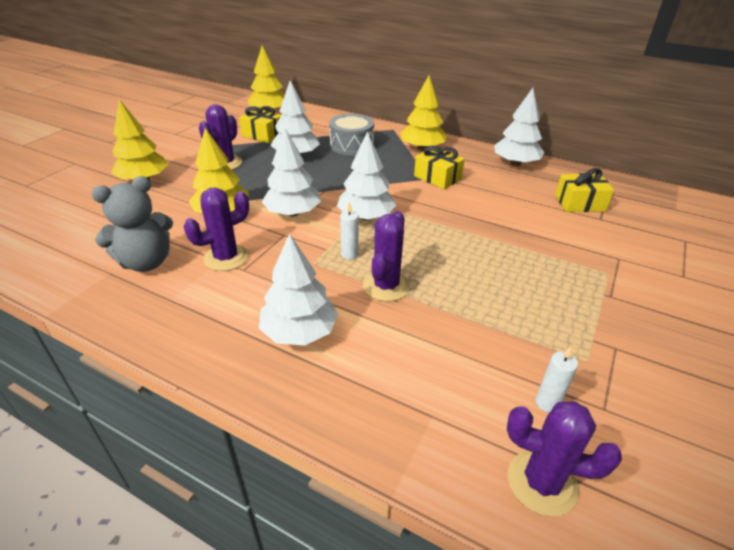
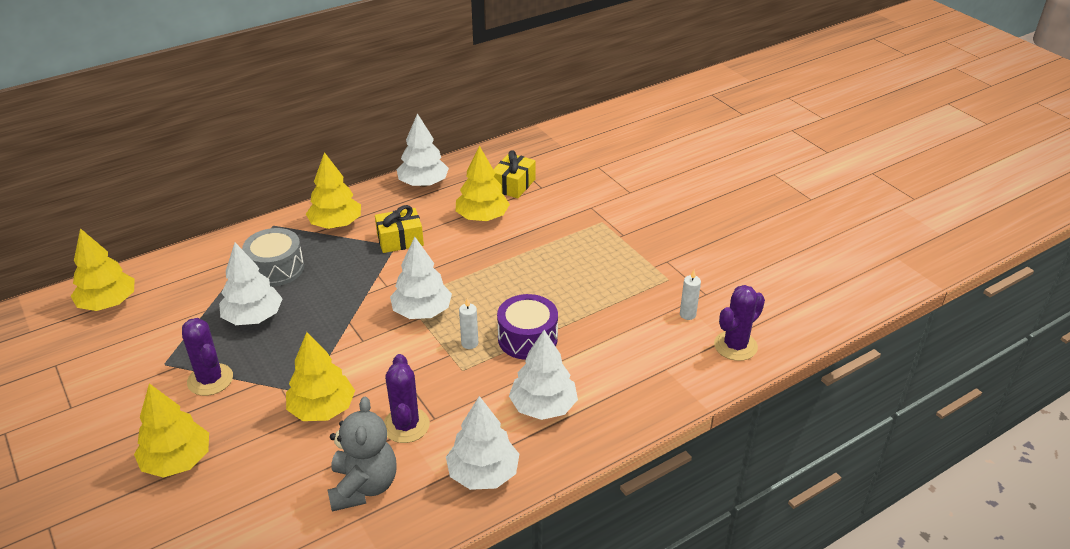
camera: 60 degrees left, 0 degrees up
yellow gift [239,106,281,143] -> none
white tree [262,128,321,217] -> white tree moved to [446,396,519,490]
purple cactus [363,211,410,302] -> purple drum [497,294,558,360]
none -> yellow tree [456,146,510,221]

